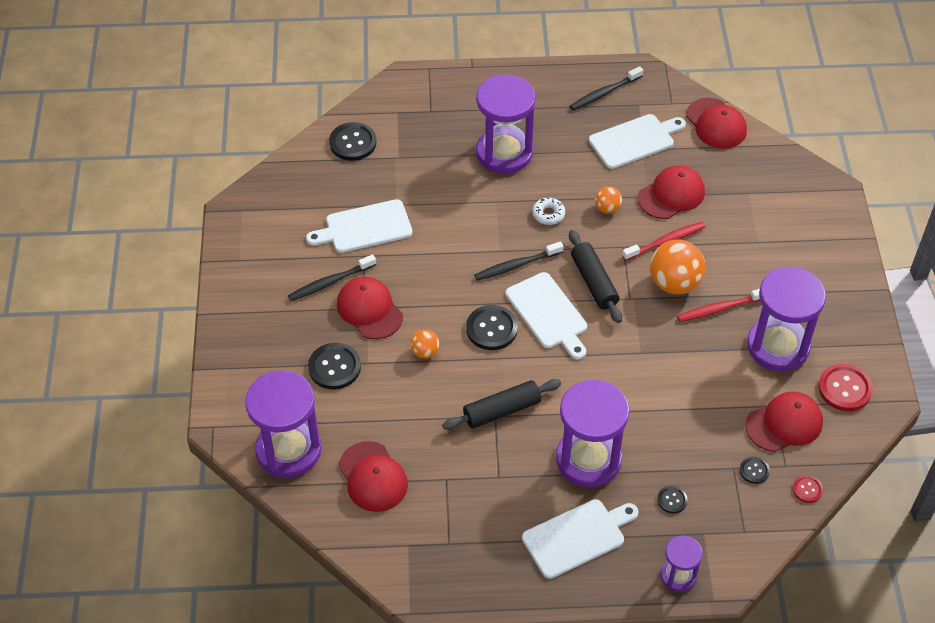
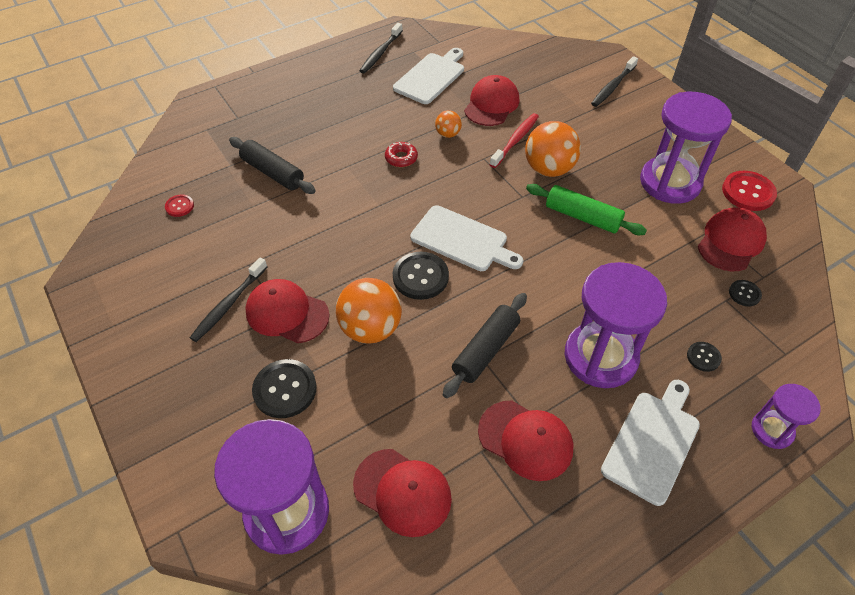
camera: 30 degrees left, 0 degrees up
white cutting board [306,199,412,253] -> none
black button [329,122,376,161] -> none
orange ball [410,329,440,358] -> orange ball [336,278,402,344], size x1.93
black toothbrush [474,242,563,281] -> black toothbrush moved to [591,56,638,107]
purple hourglass [476,74,536,174] -> none
white donut [532,197,565,225] -> red donut [385,142,418,167]
black rolling pin [569,230,622,323] -> black rolling pin moved to [229,137,316,194]
red toothbrush [677,289,760,322] -> none
red cap [686,98,747,149] -> red cap moved to [478,401,574,481]
red button [793,475,823,503] -> red button moved to [165,194,194,217]
none -> green rolling pin [526,184,647,235]

